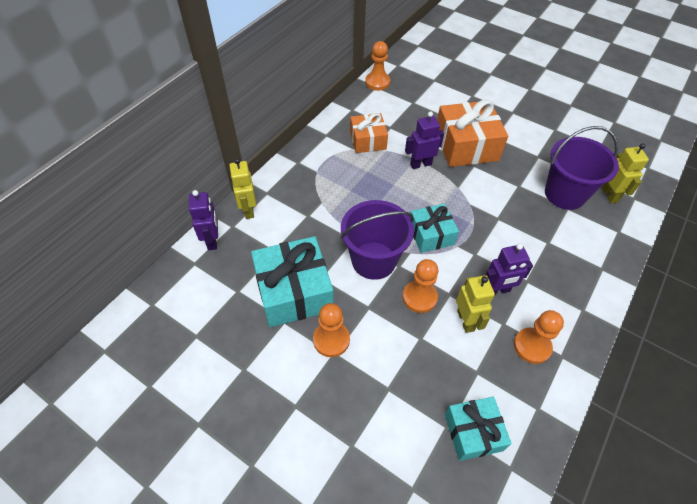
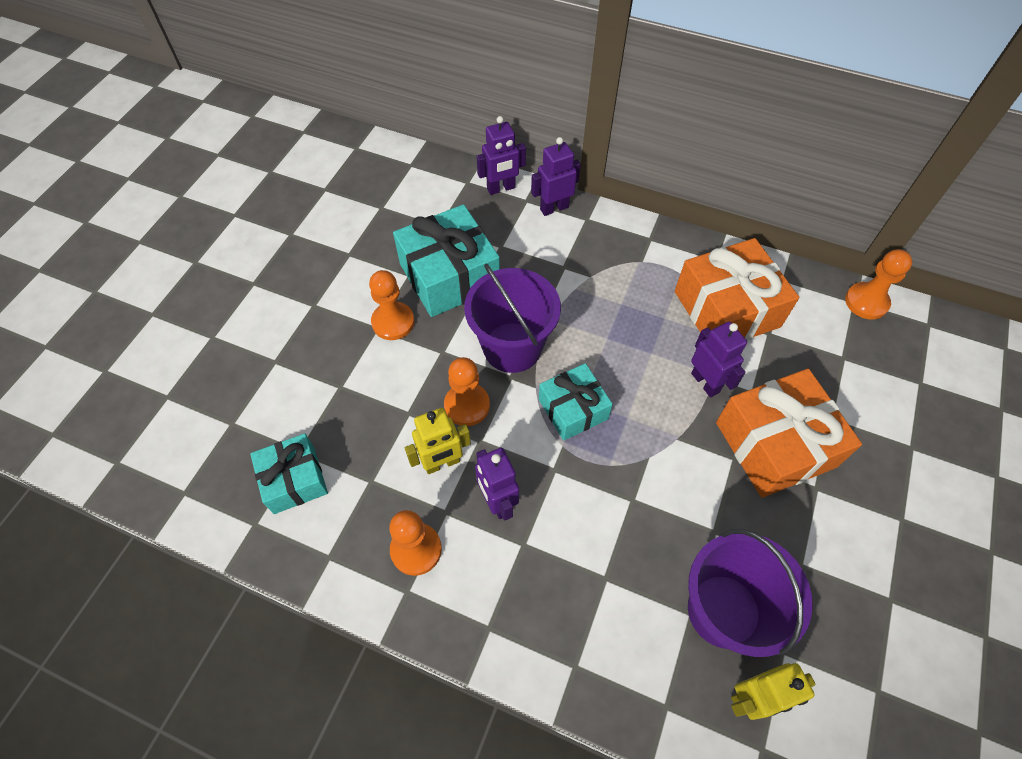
camera: 80 degrees right, 5 degrees up
yellow robot [229,158,257,219] -> purple robot [531,137,581,216]
orange gift [350,113,388,153] -> orange gift [675,238,799,340], size x1.64

